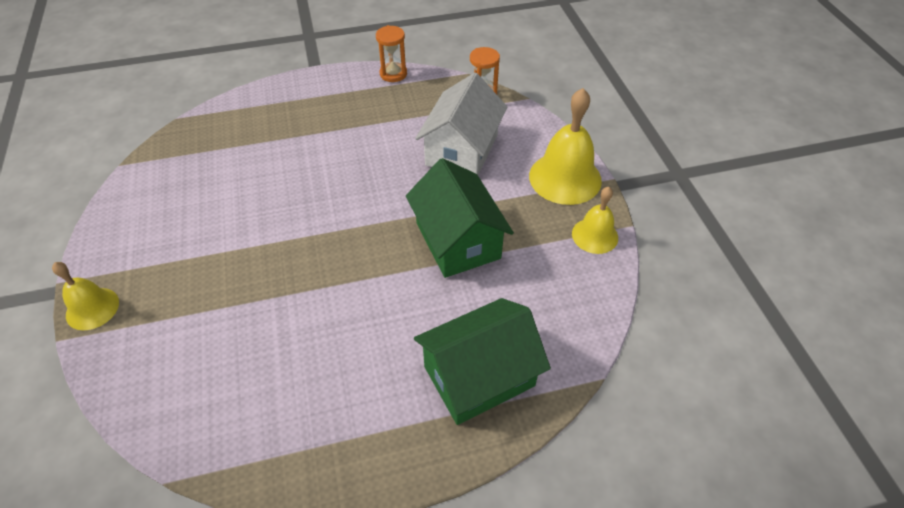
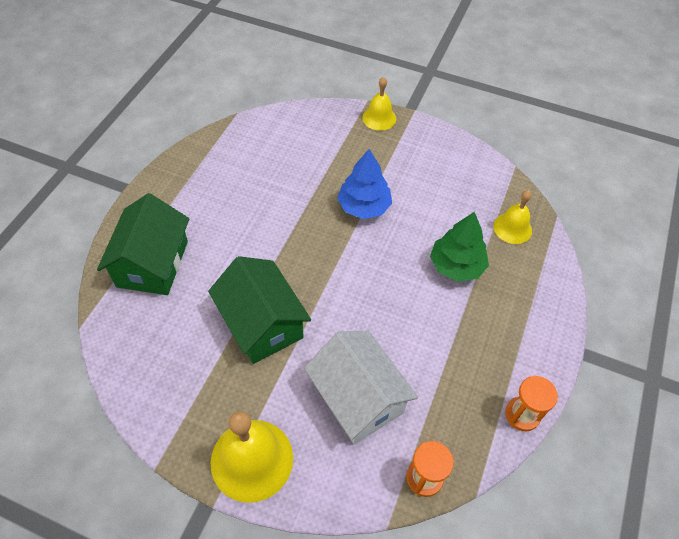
camera: 125 degrees right, 5 degrees up
green house [406,158,514,278] -> green house turned 45 degrees clockwise [208,256,311,364]
yellow bell [572,187,618,254] -> yellow bell moved to [493,190,532,244]
none -> blue tree [337,149,392,219]
none -> green tree [430,212,489,282]

